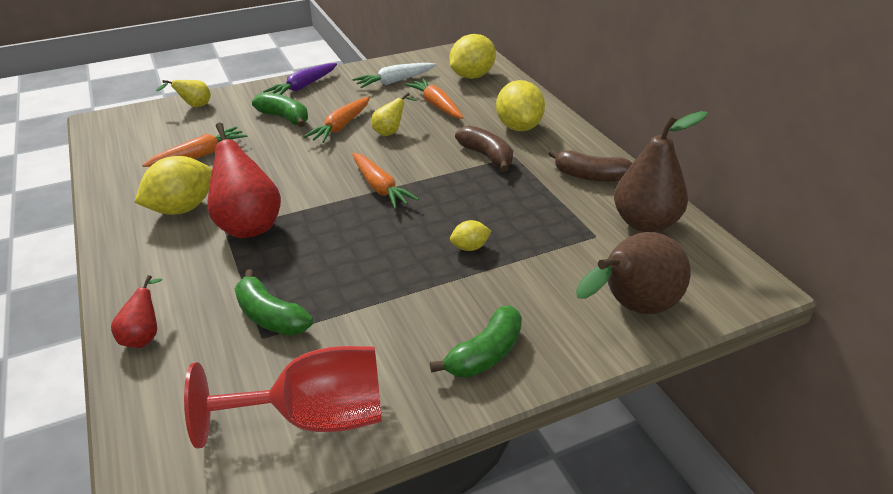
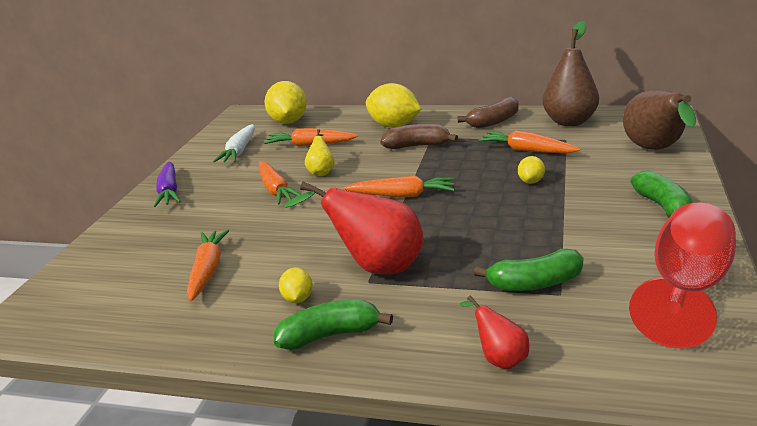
camera: 50 degrees left, 10 degrees down
yellow lemon [134,156,212,215] -> yellow lemon [279,268,313,303], size x0.50
yellow pear [156,80,211,107] -> none
green banana [252,92,308,127] -> green banana moved to [274,300,393,350]
none -> orange carrot [478,131,580,153]

